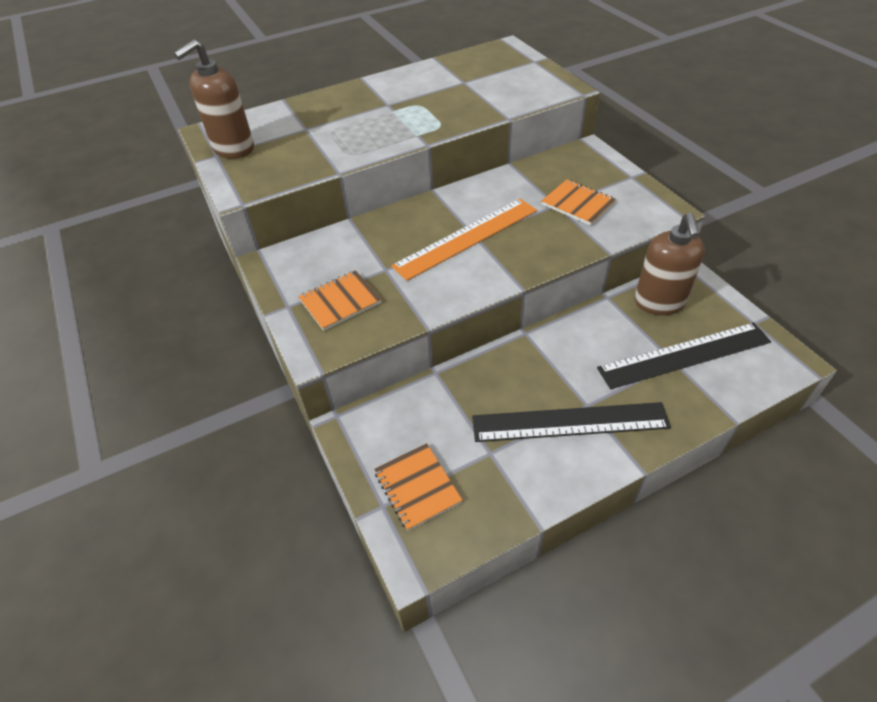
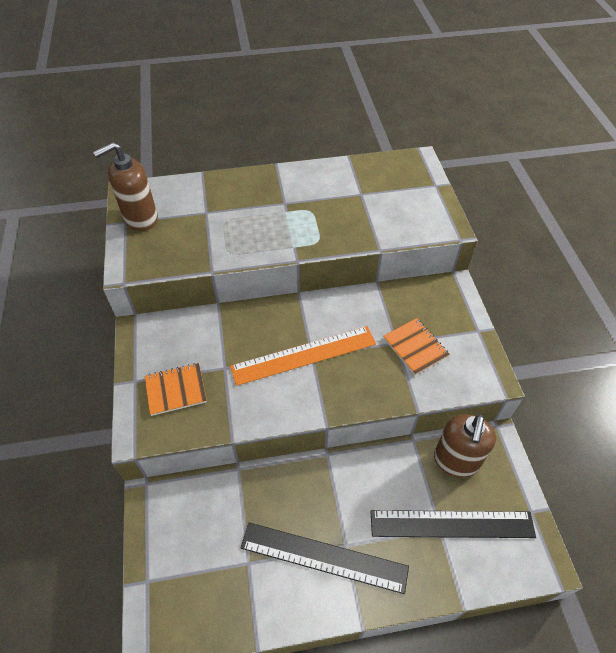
camera: 15 degrees right, 5 degrees up
orange notebook [374,443,463,531] -> none

